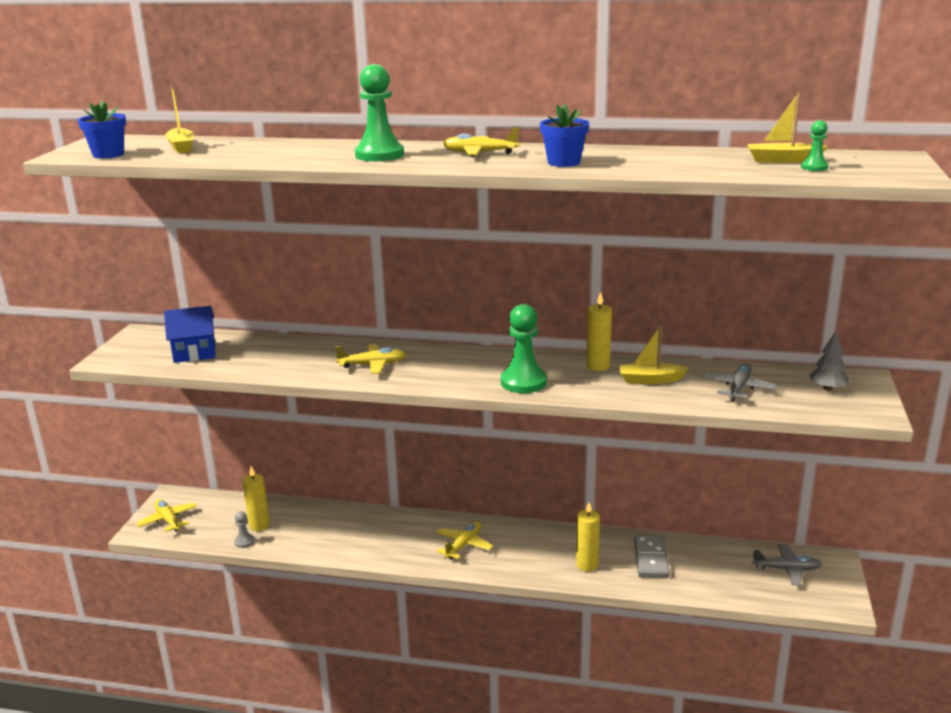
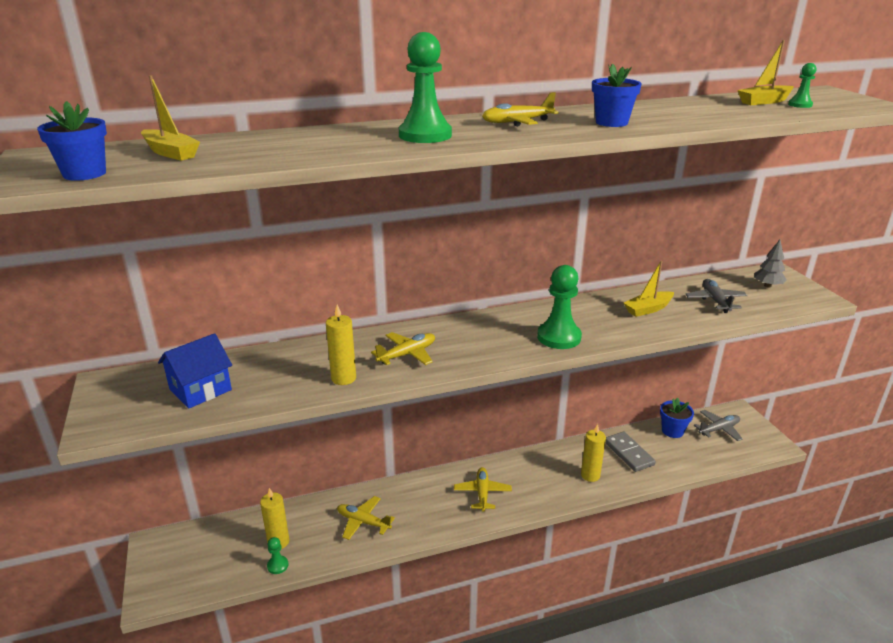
camera: 30 degrees left, 5 degrees up
yellow plane [137,499,197,532] -> yellow plane moved to [337,496,395,540]
grey pawn [234,511,255,548] -> green pawn [267,537,288,574]
yellow candle [587,292,612,371] -> yellow candle moved to [326,304,356,385]
none -> blue flower pot [660,397,694,438]

